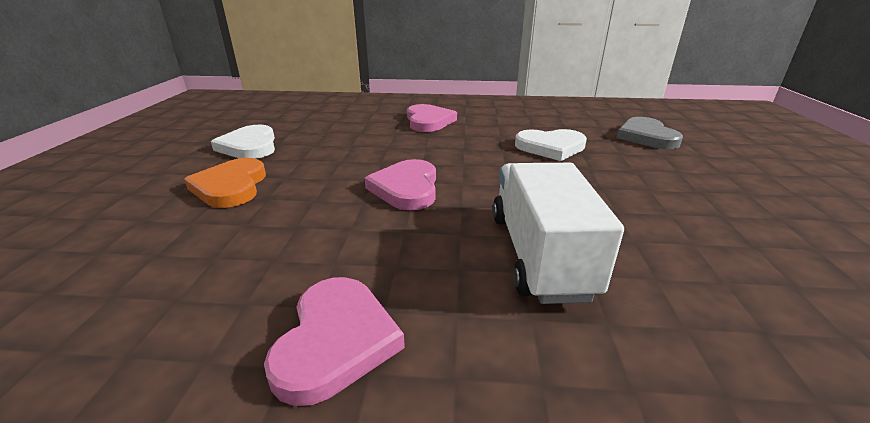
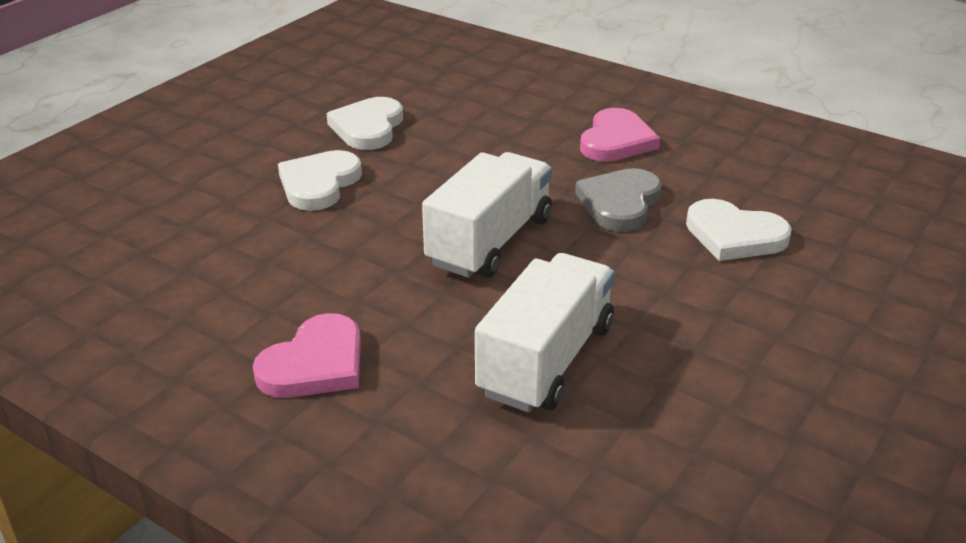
camera: 30 degrees right, 5 degrees up
orange heart [184,158,266,208] -> white heart [278,150,362,211]
pink heart [365,159,436,210] -> white truck [422,152,552,278]
grey heart [616,117,683,149] -> grey heart moved to [575,168,662,232]

